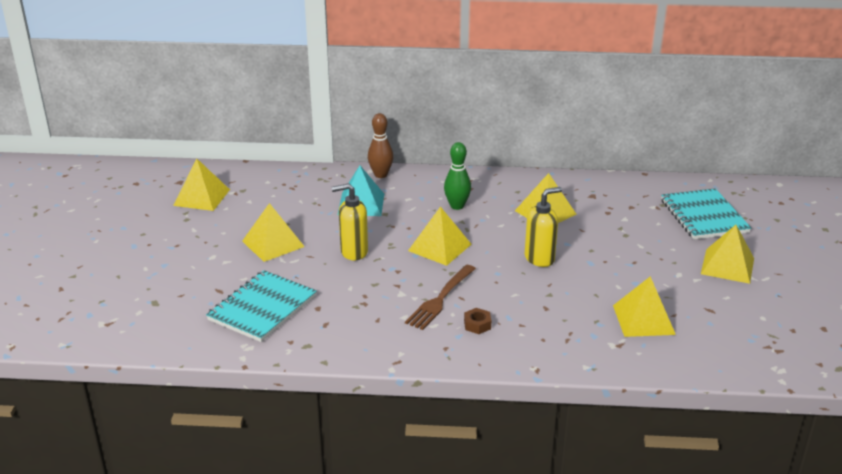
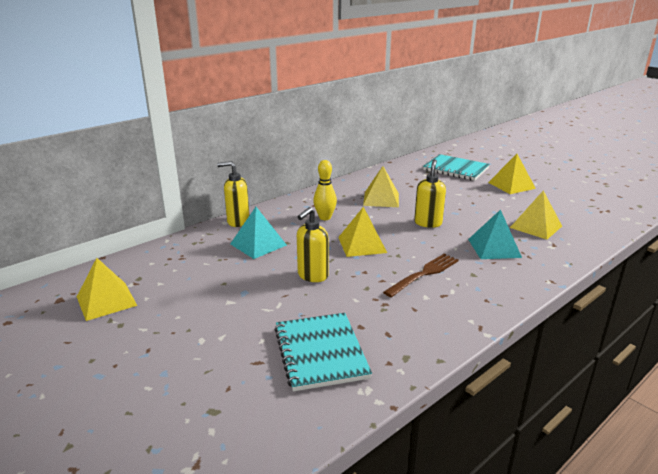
camera: 45 degrees left, 5 degrees down
yellow pyramid [242,203,305,262] -> none
brown bowling pin [368,113,393,178] -> yellow soap dispenser [217,161,249,227]
brown fork [405,265,476,330] -> brown fork turned 120 degrees counterclockwise [383,254,459,297]
green bowling pin [444,142,471,210] -> yellow bowling pin [313,160,337,220]
brown nut [464,308,491,334] -> none
none -> turquoise pyramid [468,209,522,259]

